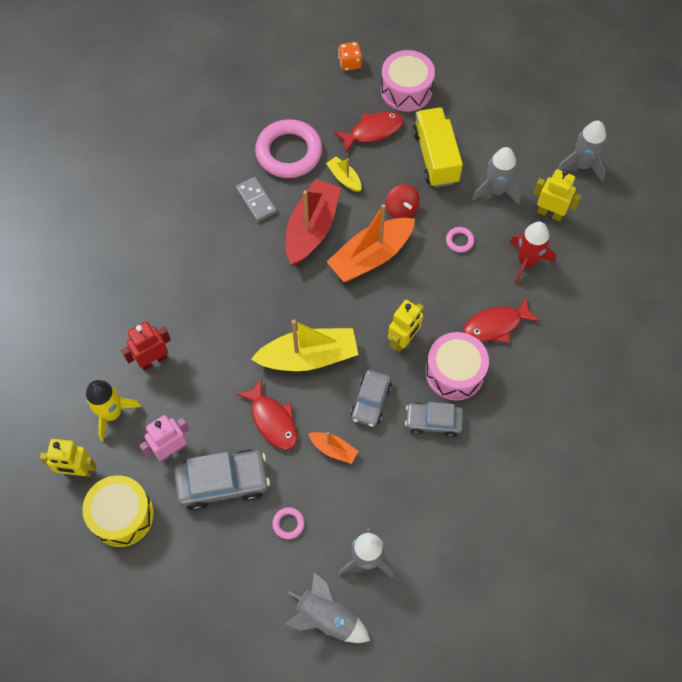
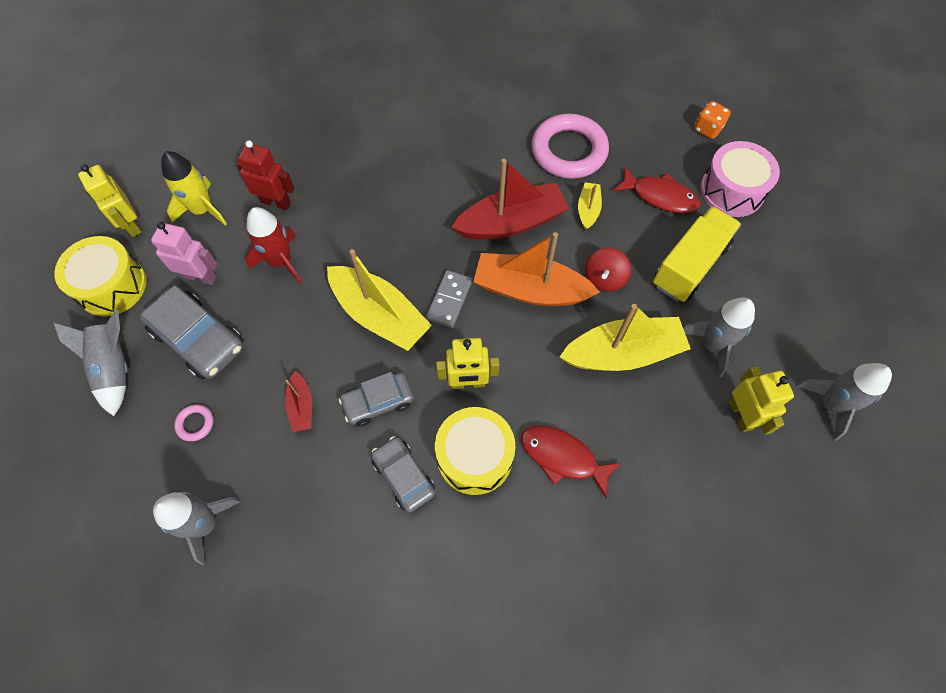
camera: 50 degrees right, 0 degrees up
grey domino [236,177,277,222] -> grey domino moved to [426,270,472,328]
red fish [236,378,298,450] -> none
grey rocket [284,571,370,643] -> grey rocket moved to [54,310,128,416]
orange boat [309,432,358,464] -> red boat [285,371,312,432]
pink drum [425,332,489,401] -> yellow drum [435,407,515,495]
pink ring [446,227,474,253] -> yellow boat [560,304,691,371]
red rocket [510,221,556,284] -> red rocket moved to [245,207,302,284]

